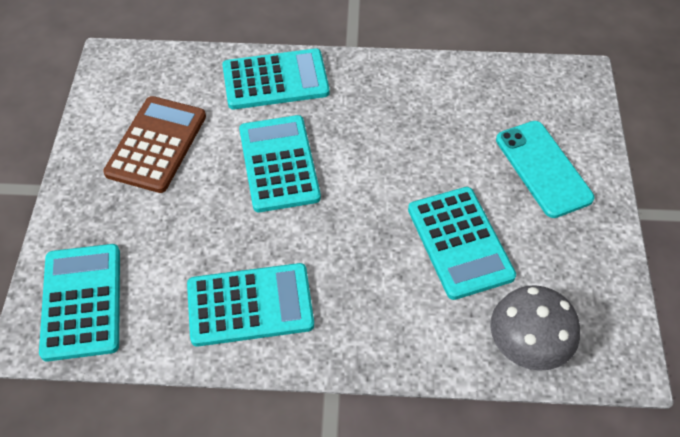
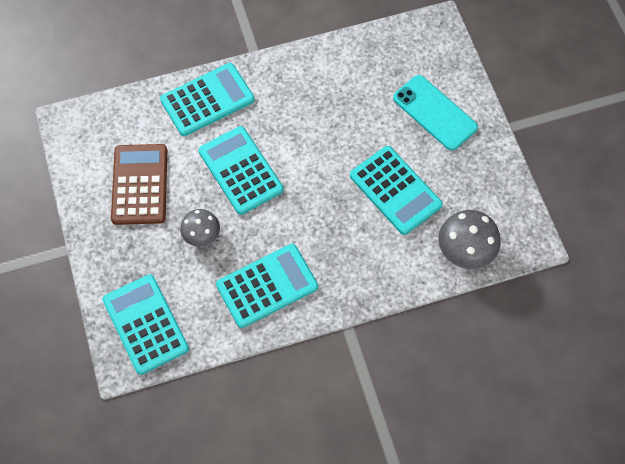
camera: 20 degrees left, 10 degrees up
none -> grey mushroom [180,209,220,247]

